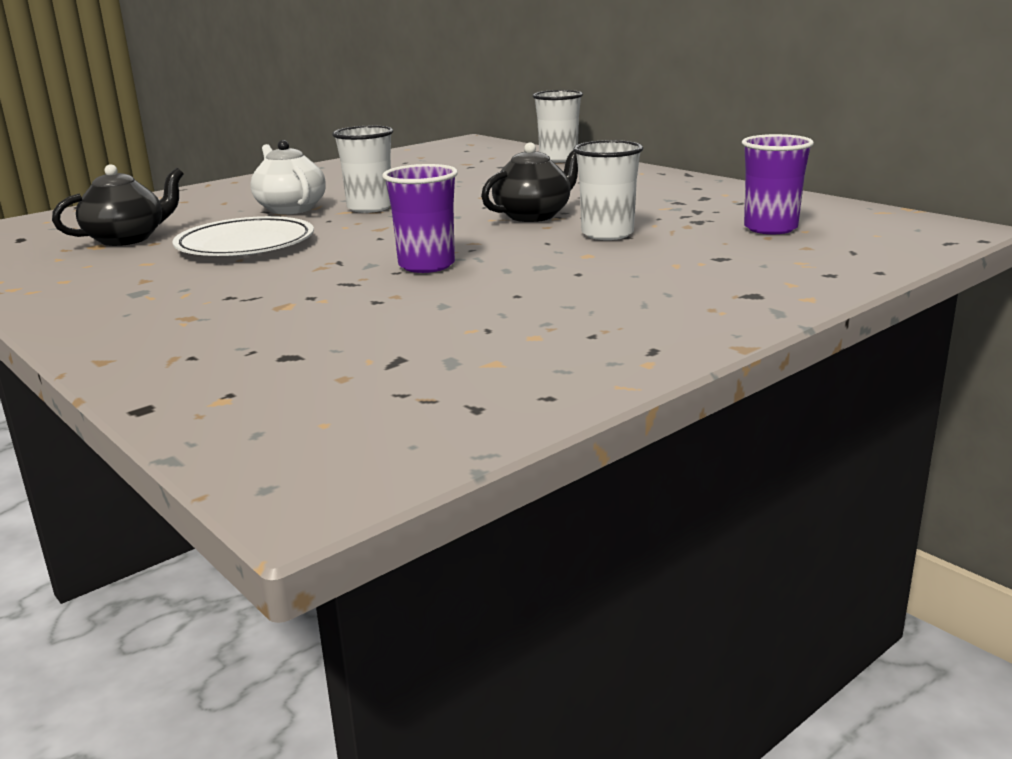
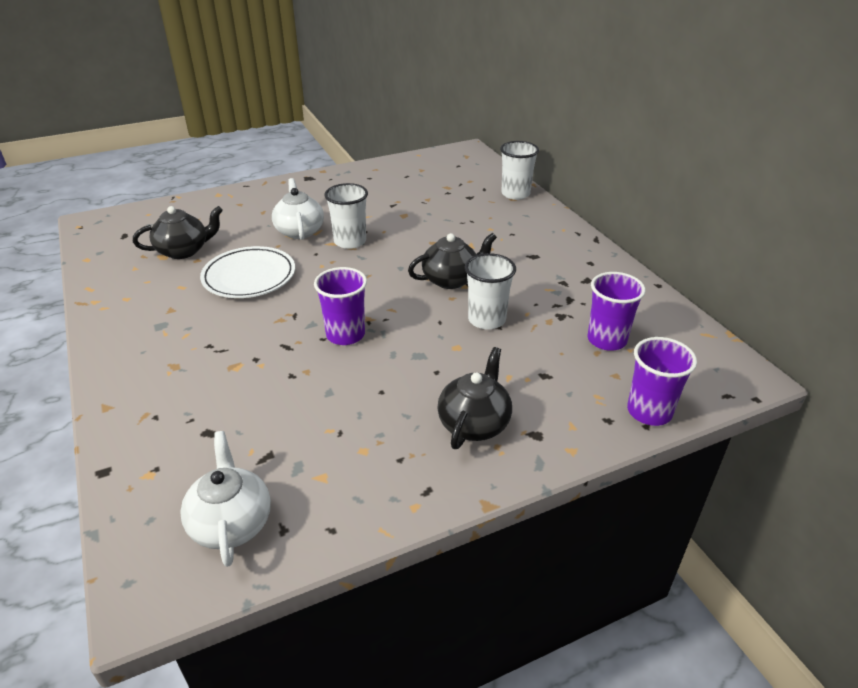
camera: 15 degrees right, 15 degrees up
none -> white teapot [180,431,271,567]
none -> black teapot [437,347,512,449]
none -> purple cup [627,337,697,426]

